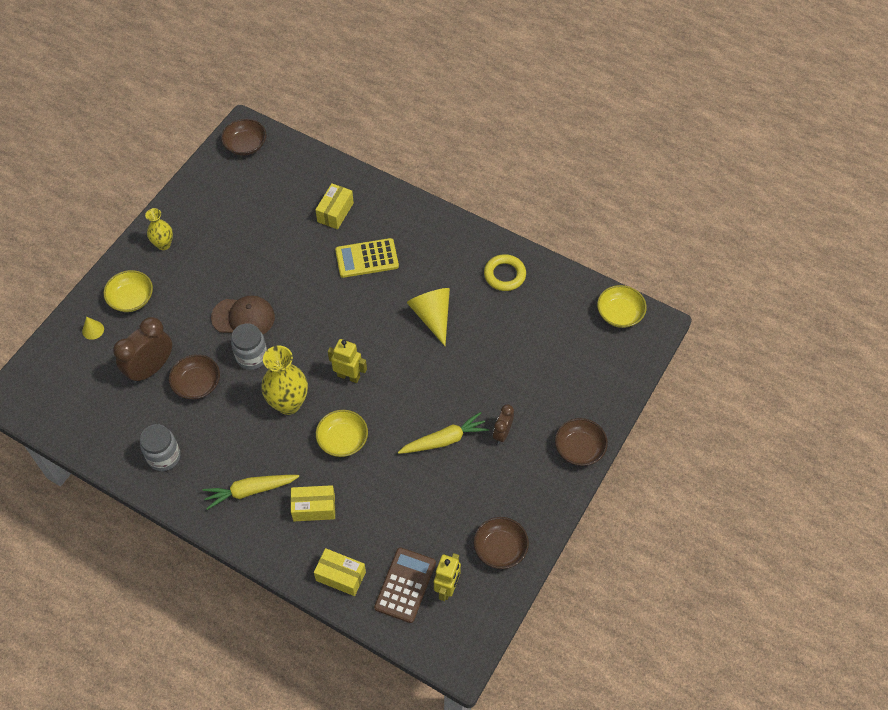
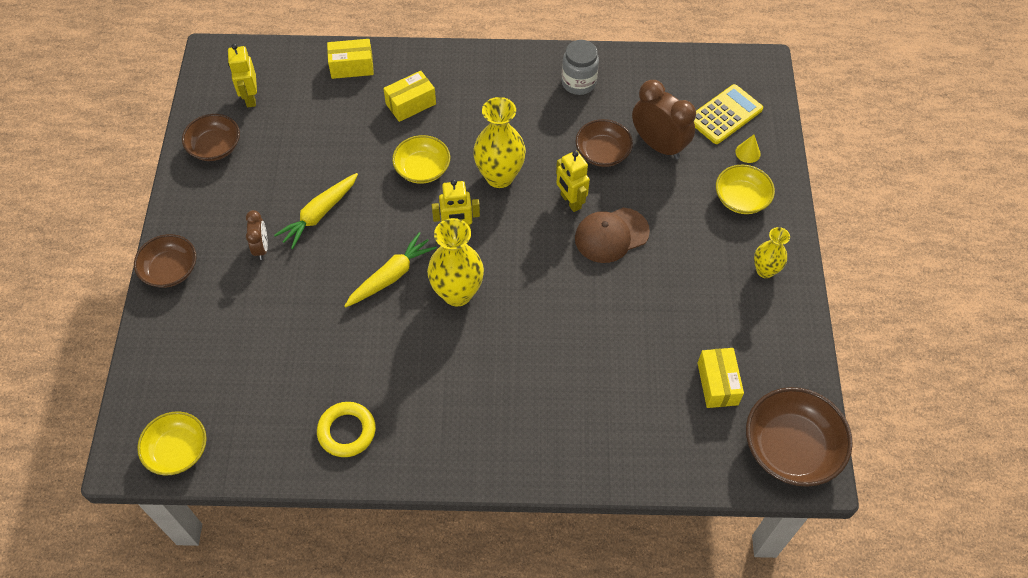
camera: 150 degrees right, 0 degrees up
brown clock [113,317,172,384] -> brown clock turned 60 degrees counterclockwise [632,80,696,159]
yellow carrot [203,475,299,510] -> yellow carrot moved to [345,232,437,307]
brown bowl [221,119,266,156] -> brown bowl [746,387,853,487], size x1.55
grey jar [231,323,267,370] -> yellow robot [556,151,590,212]
yellow box [315,183,354,229] -> yellow box moved to [697,348,744,408]
yellow calculator [335,238,399,278] -> yellow calculator moved to [694,84,763,144]
brown calculator [374,547,436,623] -> none
yellow cone [407,288,450,346] -> none
none -> yellow vase [427,218,484,307]

